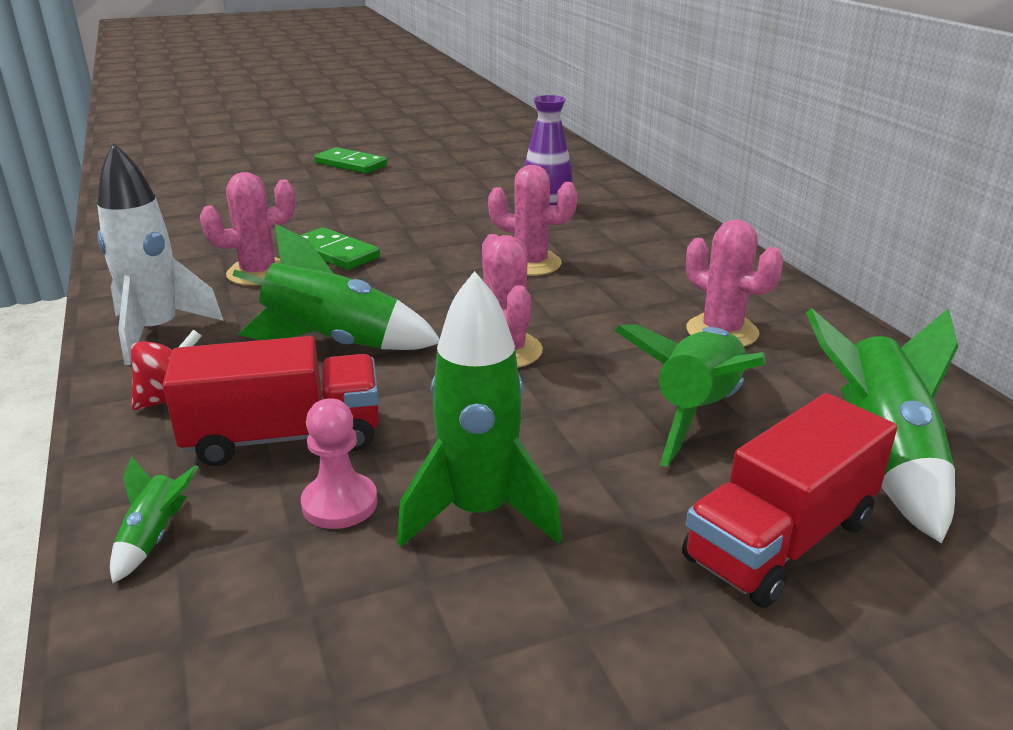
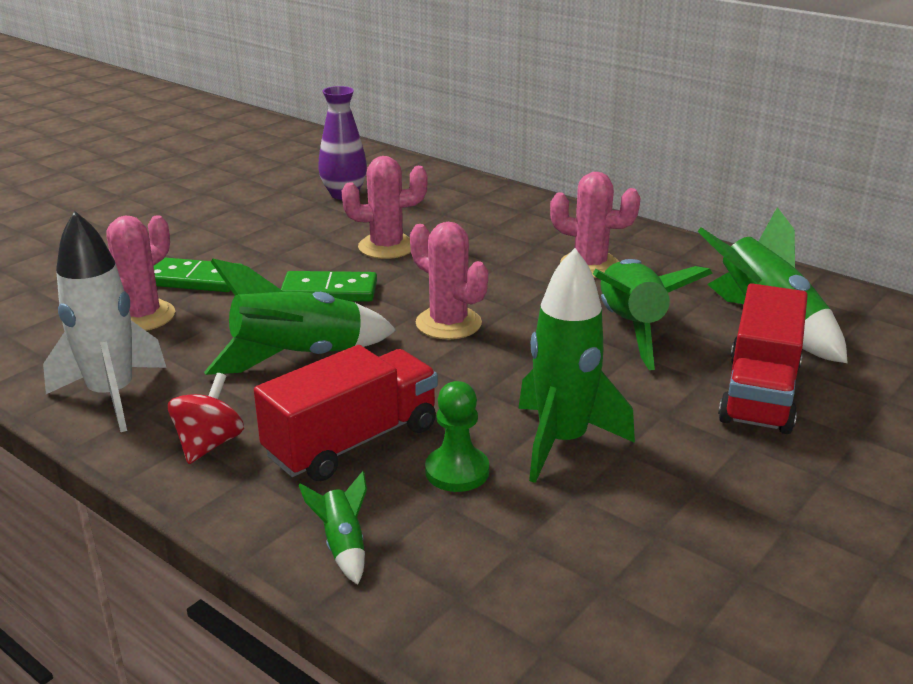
camera: 30 degrees left, 0 degrees up
pink pawn [301,399,378,529] -> green pawn [425,381,489,492]
green domino [314,147,387,174] -> green domino moved to [281,271,377,302]

